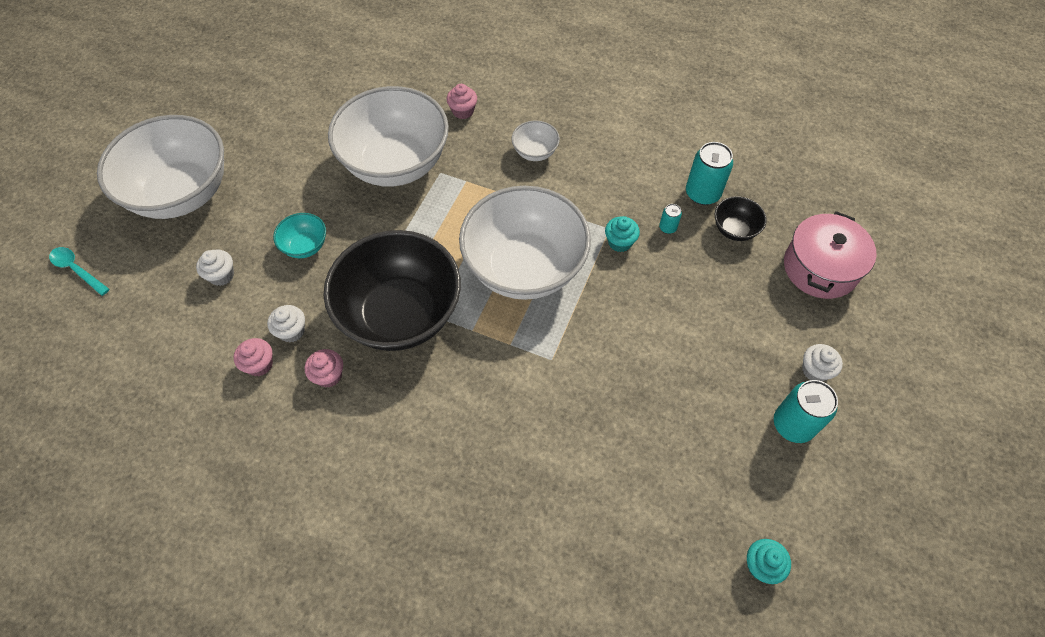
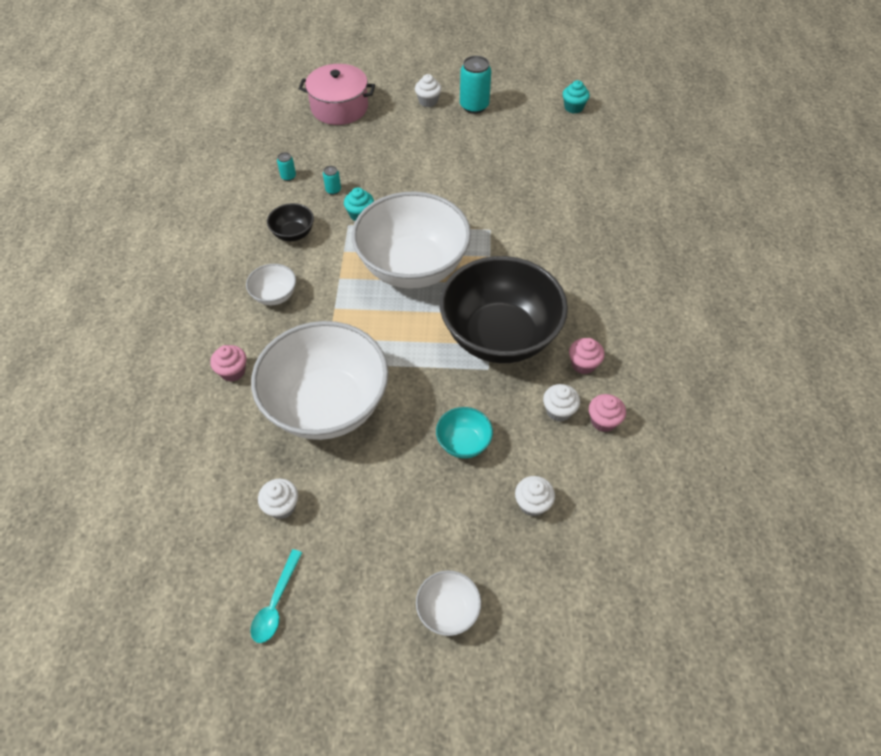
camera: 110 degrees left, 5 degrees down
turquoise spoon [49,247,110,296] -> turquoise spoon moved to [251,549,302,643]
white bowl [97,115,224,219] -> white bowl [416,570,481,636], size x0.42
turquoise can [686,142,733,205] -> turquoise can [277,152,296,181], size x0.49
black bowl [714,196,767,241] -> black bowl moved to [267,203,314,241]
none -> white cupcake [258,479,298,519]

